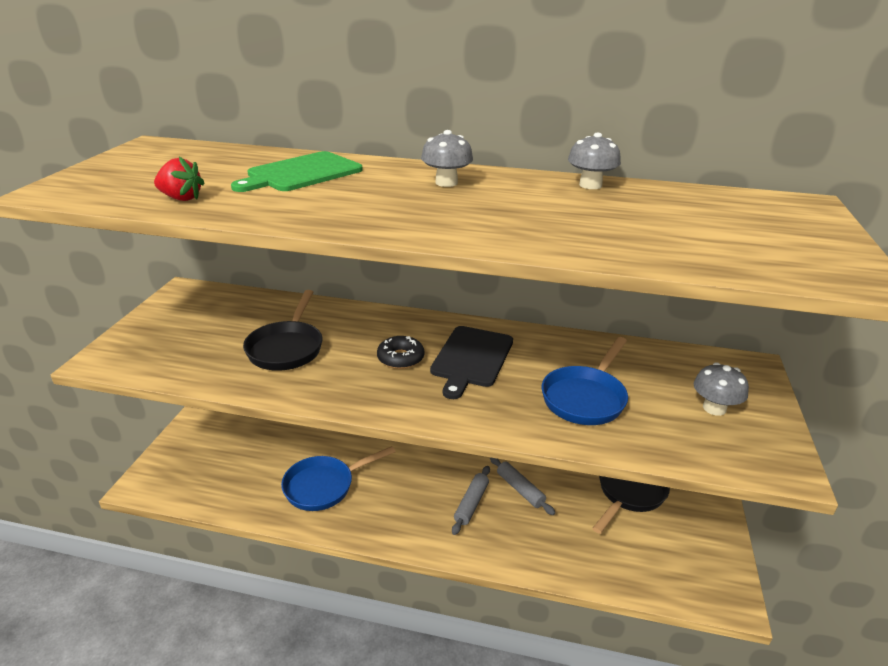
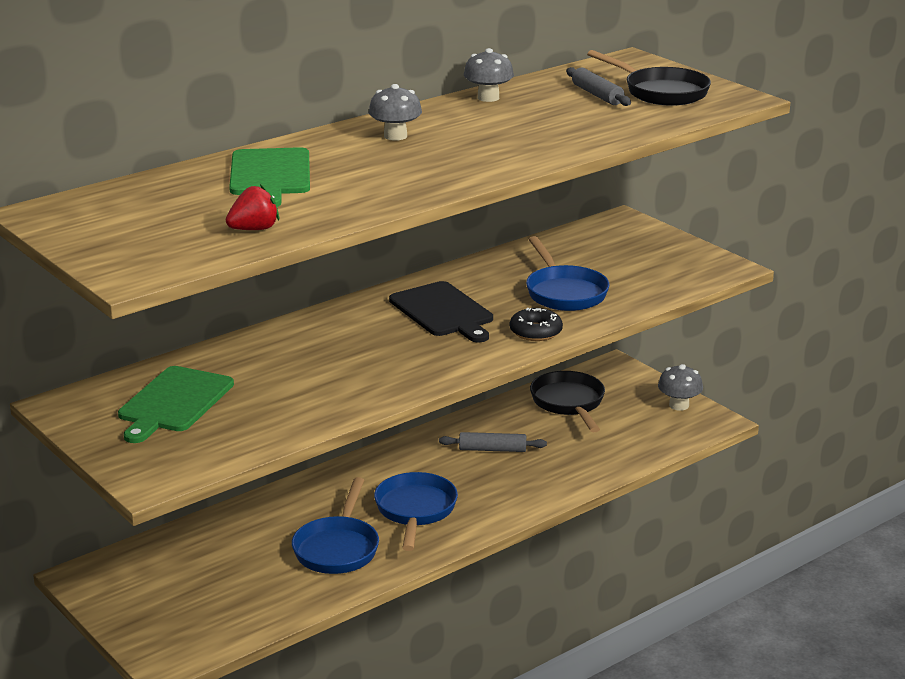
camera: 50 degrees left, 5 degrees down
black pan [243,290,322,371] -> black pan moved to [587,50,711,106]
black donut [377,336,424,369] -> black donut moved to [510,308,563,341]
grey rolling pin [452,466,490,535] -> grey rolling pin moved to [566,67,631,106]
grey mushroom [694,362,749,416] -> grey mushroom moved to [658,364,703,411]
none -> green cutting board [118,366,234,443]
none -> blue pan [374,472,458,551]

